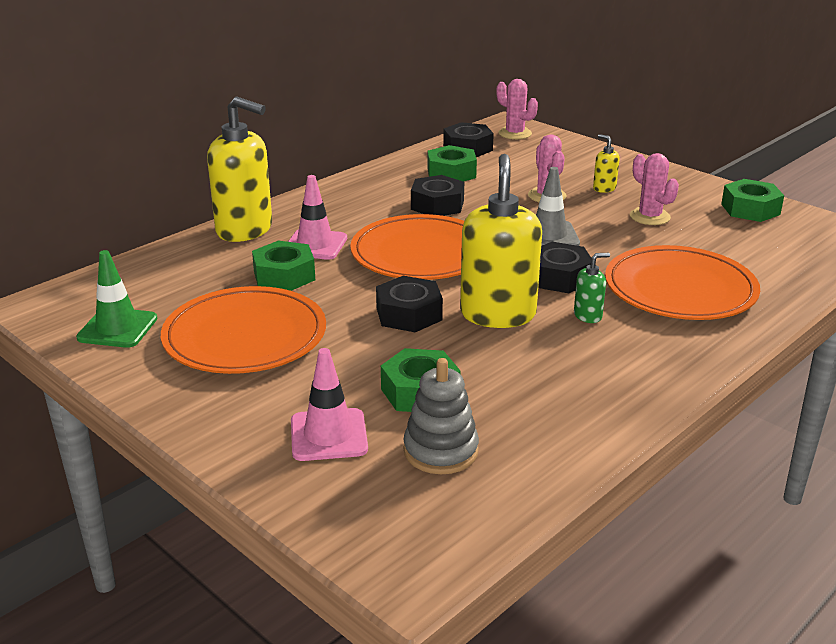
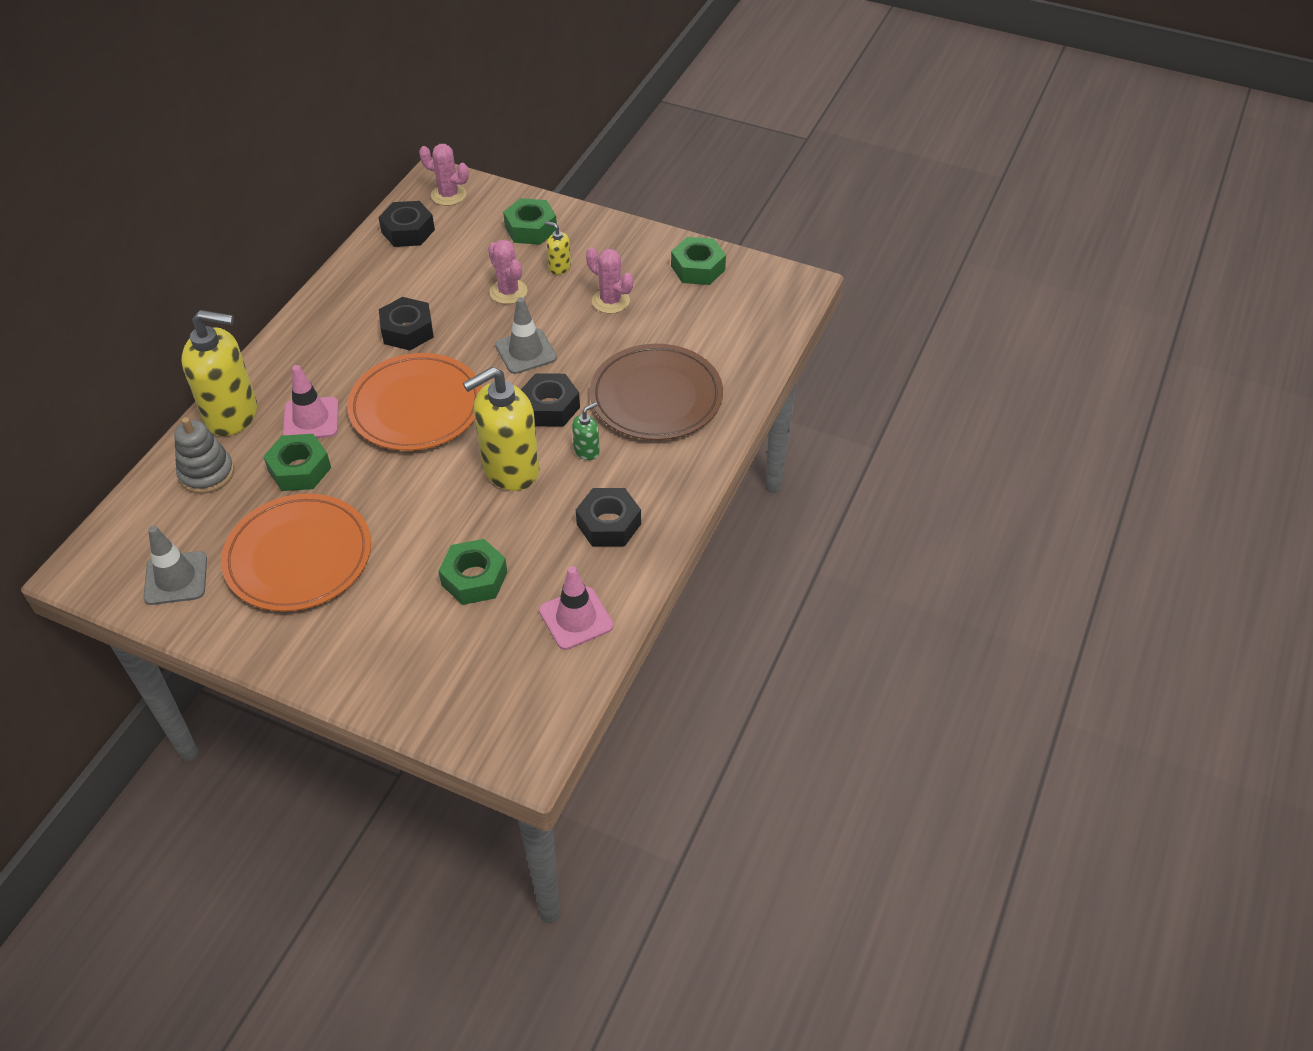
camera: 20 degrees left, 20 degrees up
green traffic cone [76,250,158,348] -> grey traffic cone [143,526,207,605]
pink traffic cone [291,348,368,461] -> pink traffic cone moved to [539,566,614,650]
black nut [376,276,443,332] -> black nut moved to [576,488,641,546]
grey stacking toy [403,358,479,474] -> grey stacking toy moved to [174,417,234,494]
green nut [427,145,477,182] -> green nut moved to [503,198,557,245]
yellow soap dispenser [460,154,542,328] -> yellow soap dispenser turned 105 degrees counterclockwise [463,367,539,491]
orange plate [605,245,760,320] -> brown plate [590,344,723,440]

